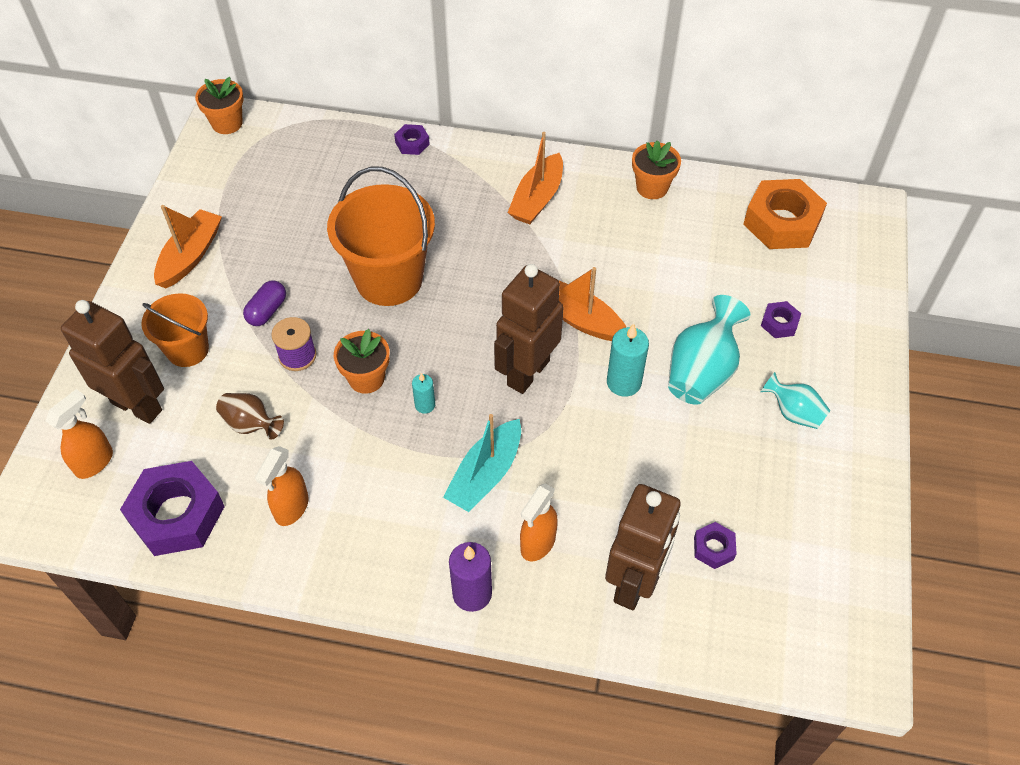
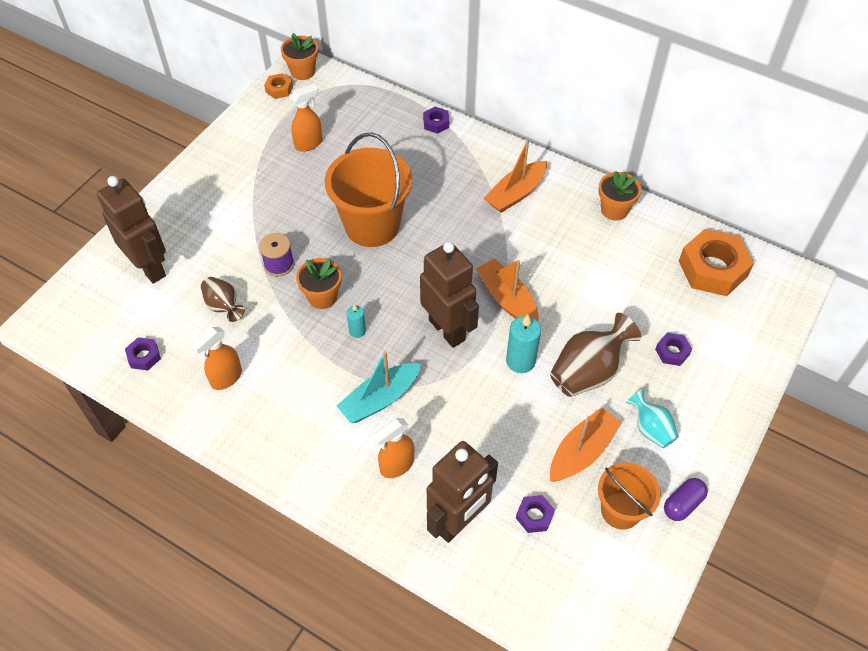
camera: 20 degrees right, 0 degrees up
orange spray bottle [46,389,113,479] -> orange spray bottle moved to [290,84,322,152]
purple nut [120,461,225,556] -> purple nut [125,337,161,370], size x0.47
orange bucket [141,293,209,367] -> orange bucket moved to [598,462,661,530]
orange boat [154,205,222,288] -> orange boat moved to [550,407,622,482]
purple capsule [243,281,286,326] -> purple capsule moved to [664,478,708,521]
purple candle [449,542,492,612] -> none
brown robot [494,264,563,394] -> brown robot turned 90 degrees clockwise [420,242,479,348]
turquoise vase [668,295,751,405] -> brown vase [550,313,641,397]
none -> orange nut [264,73,293,99]

